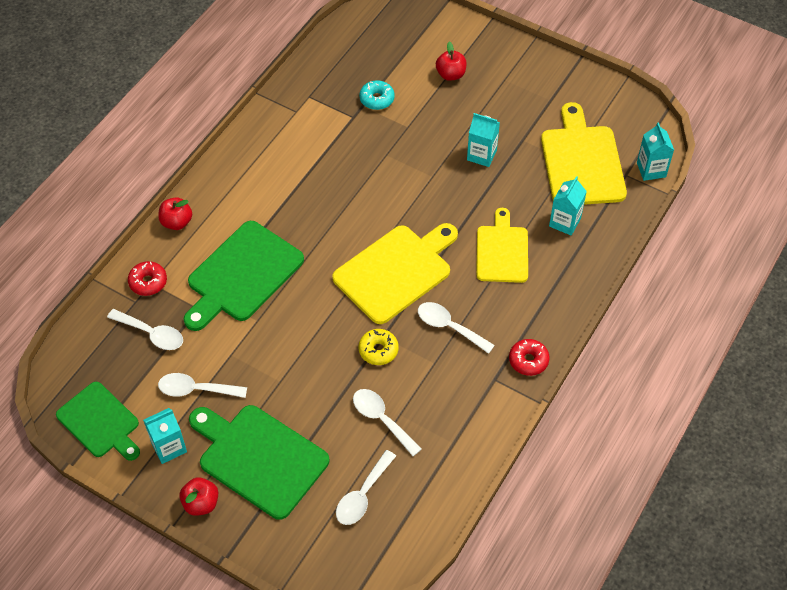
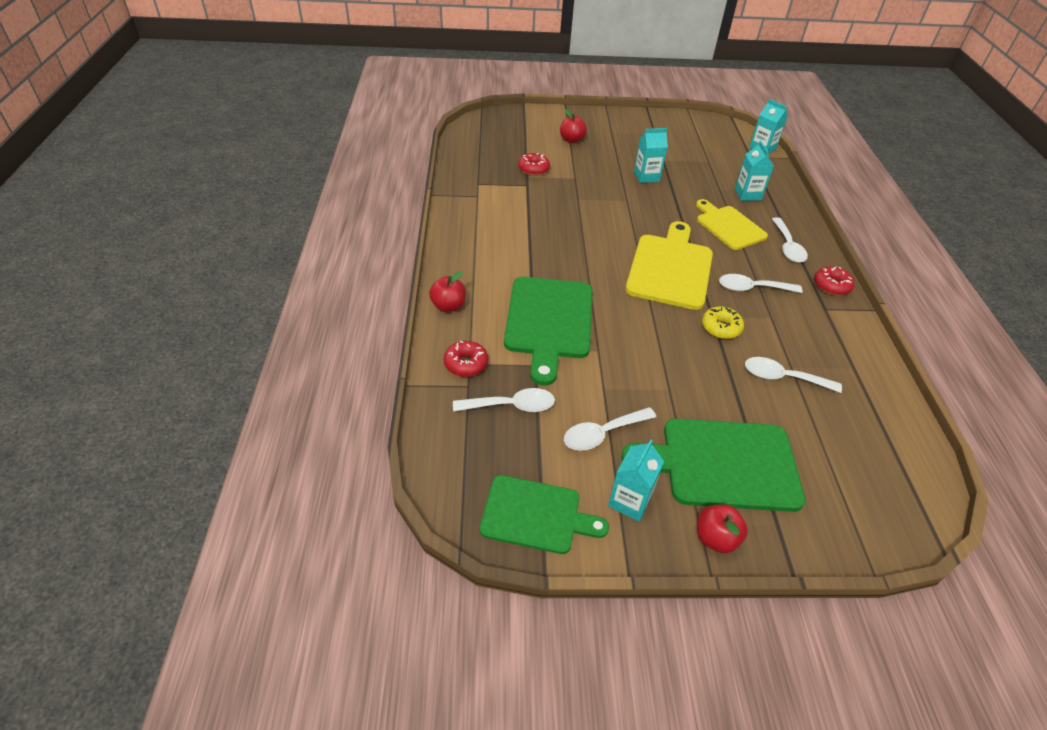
camera: 35 degrees left, 10 degrees down
white spoon [336,450,396,525] -> white spoon moved to [772,217,808,263]
turquoise donut [359,80,395,110] -> red donut [518,153,550,176]
yellow cutting board [541,102,627,205] -> none

